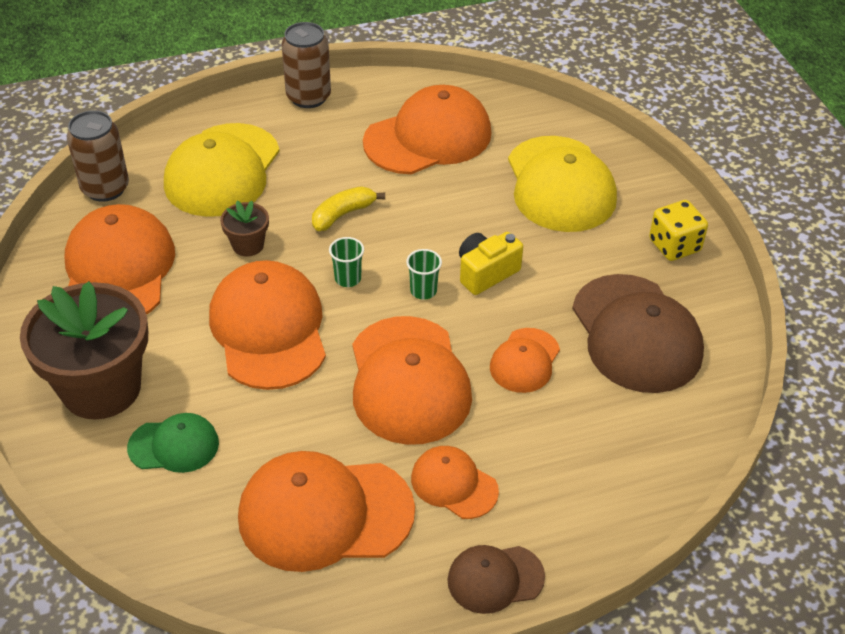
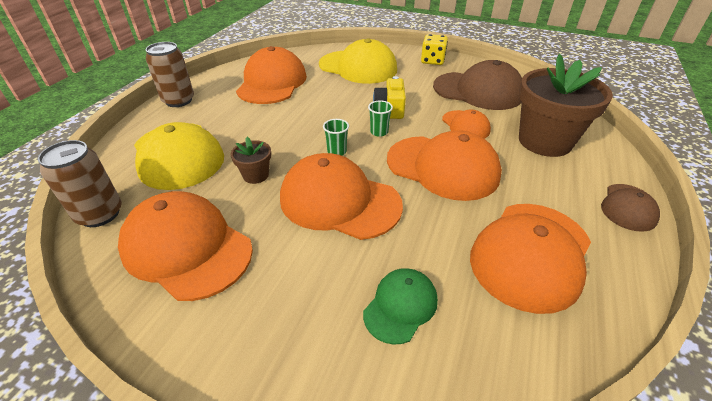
camera: 50 degrees left, 5 degrees down
brown flower pot [20,281,148,419] -> brown flower pot moved to [519,54,613,157]
yellow banana [312,186,385,231] -> none
orange cap [411,446,499,519] -> none

